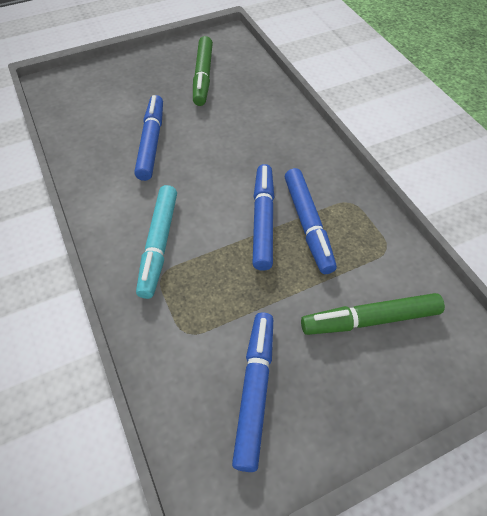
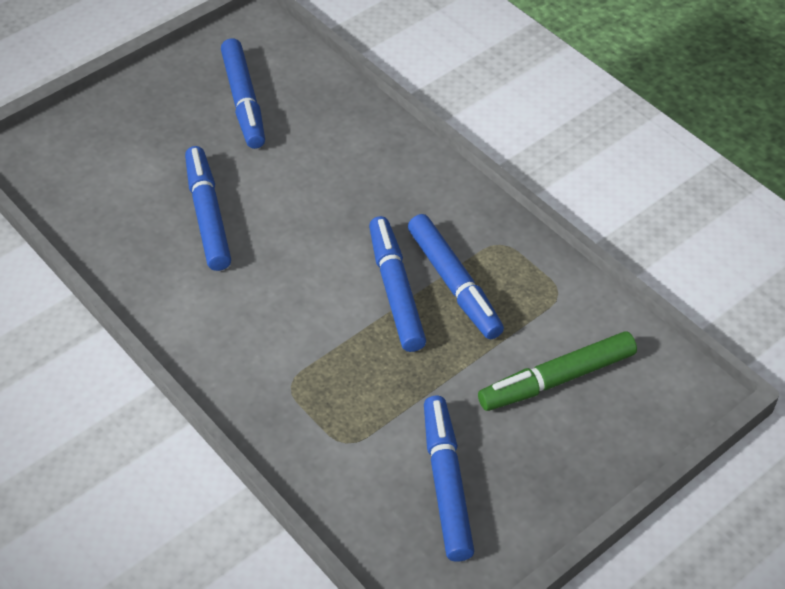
camera: 15 degrees left, 5 degrees down
turquoise marker [136,185,177,299] -> none
green marker [193,36,213,106] -> blue marker [221,38,265,149]

